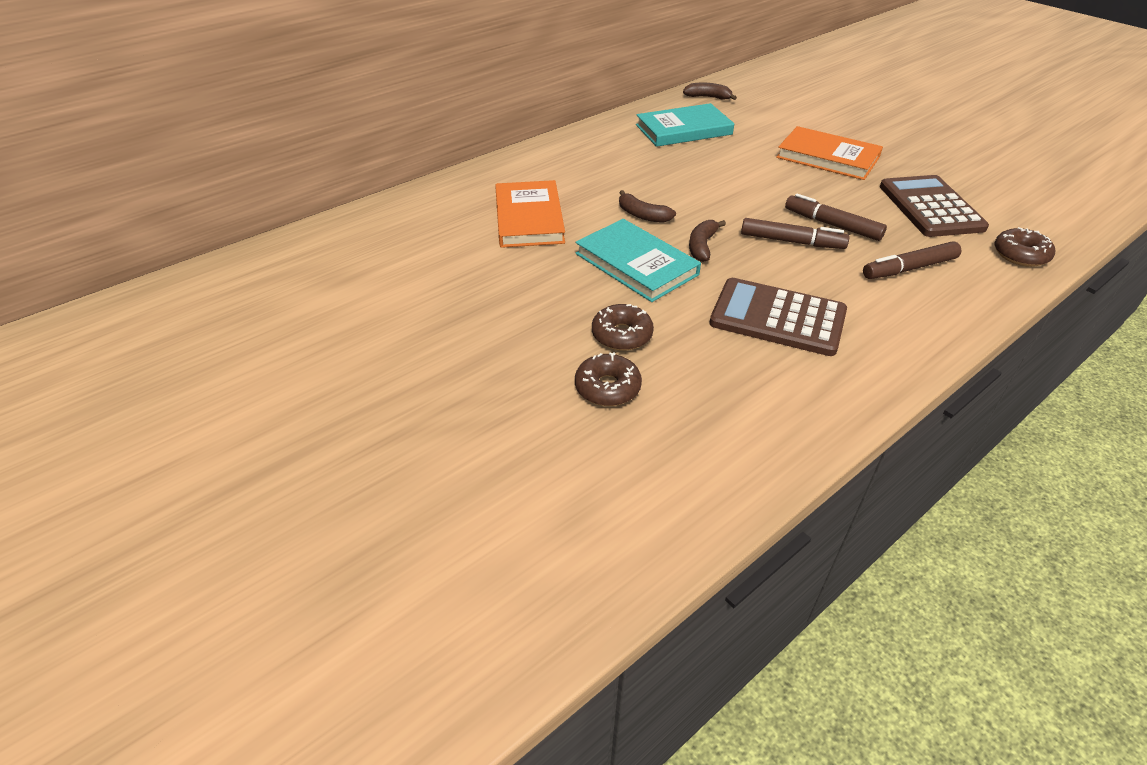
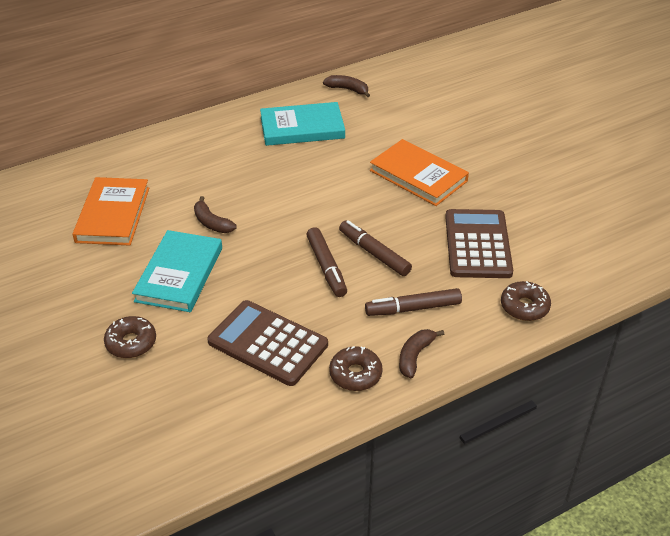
camera: 10 degrees right, 0 degrees up
brown donut [575,352,642,406] -> brown donut moved to [329,346,383,391]
turquoise book [576,219,701,302] -> turquoise book turned 45 degrees clockwise [132,230,222,312]
brown banana [689,220,726,262] -> brown banana moved to [399,329,444,378]
brown marker [741,218,850,249] -> brown marker turned 45 degrees clockwise [306,227,347,297]

